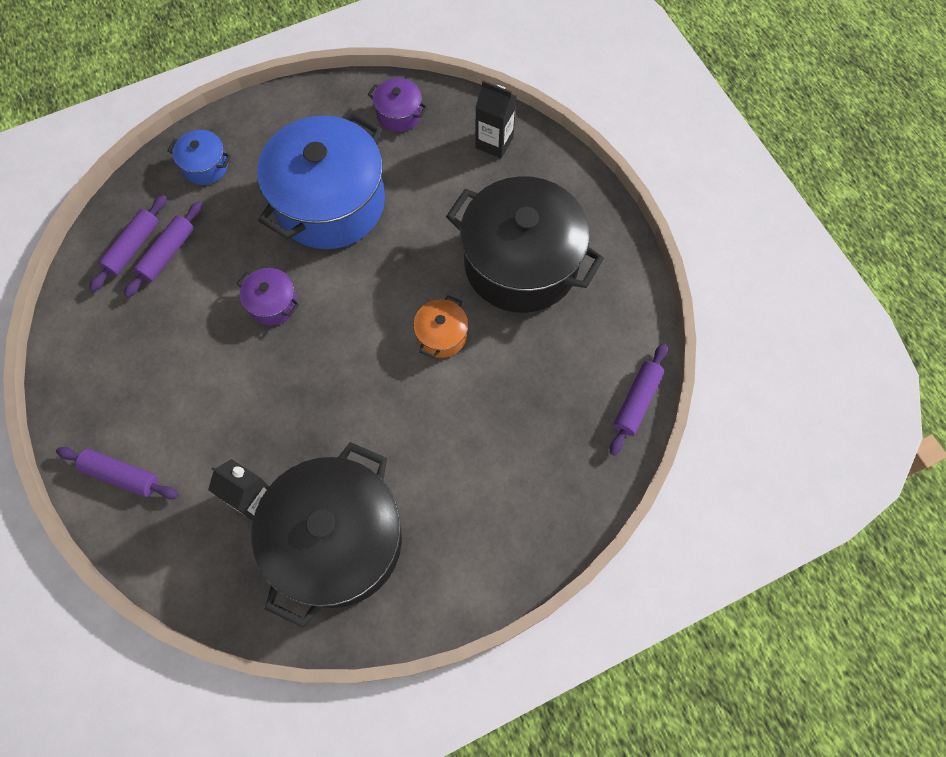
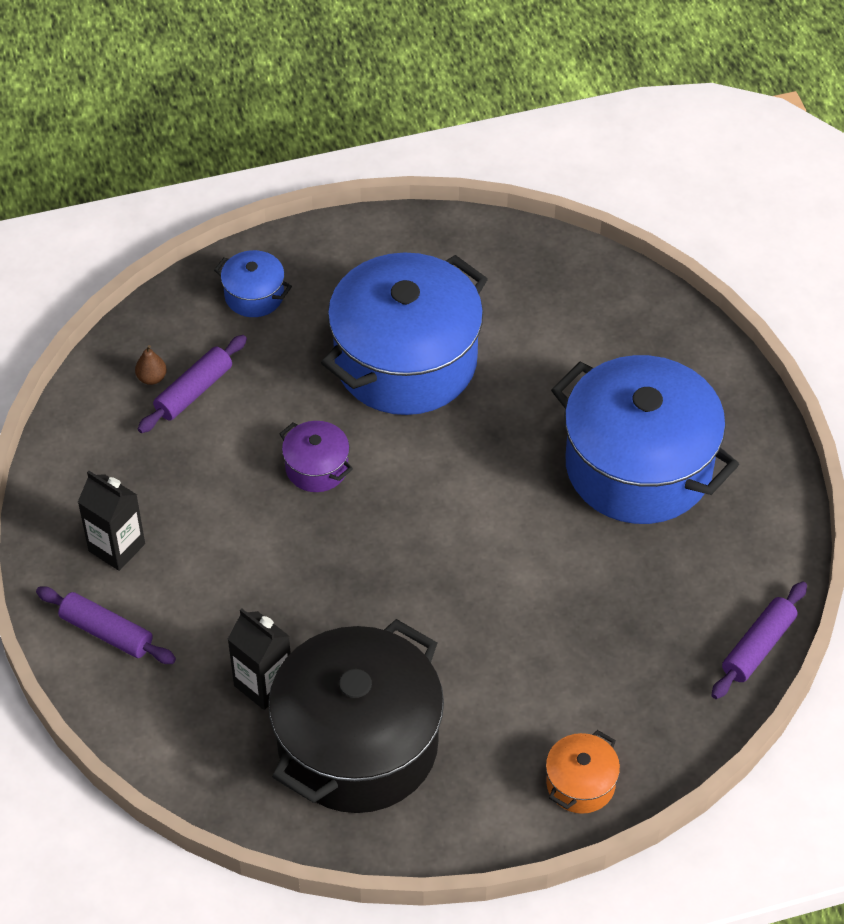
camera: 10 degrees right, 15 degrees down
purple rolling pin [89,195,167,292] -> brown pear [135,345,167,385]
purple pot [368,78,428,132] -> none
orange pot [413,295,468,358] -> orange pot moved to [546,730,620,814]
black pot [446,176,604,313] -> blue pot [551,355,739,524]
black carton [475,81,517,158] -> black carton moved to [78,471,145,571]

